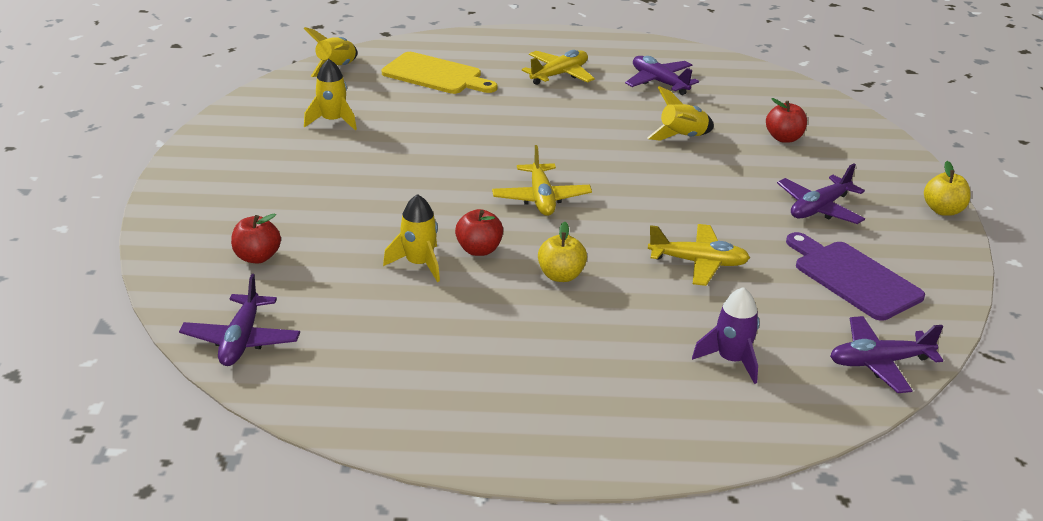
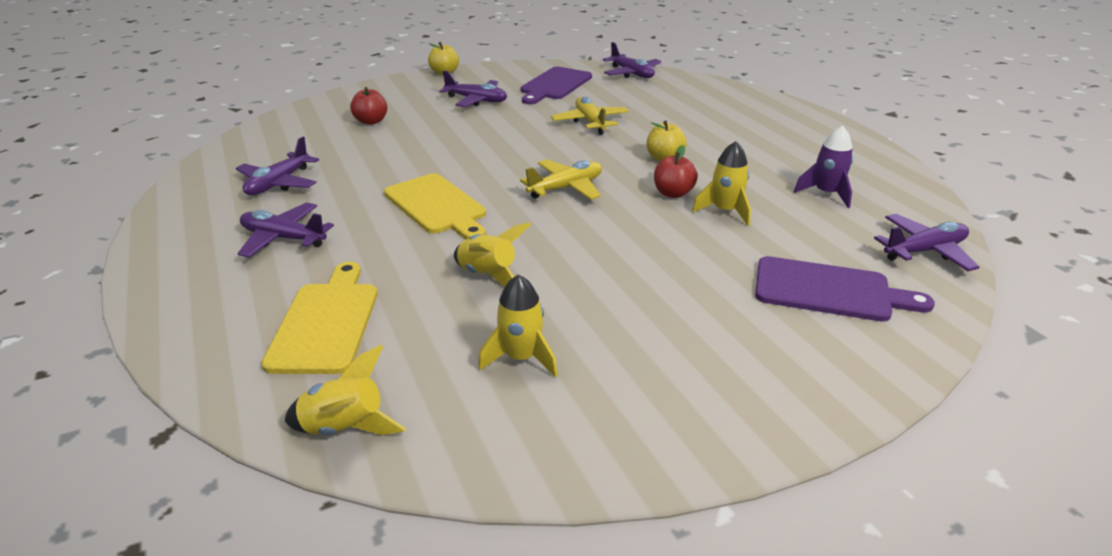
camera: 115 degrees left, 0 degrees up
red apple [231,214,281,263] -> purple cutting board [755,256,935,322]
yellow plane [522,50,595,85] -> purple plane [237,202,334,257]
yellow rocket [647,86,714,141] -> yellow rocket moved to [454,222,531,287]
purple rocket [692,287,760,384] -> purple rocket moved to [794,125,853,208]
none -> yellow cutting board [384,173,486,240]

